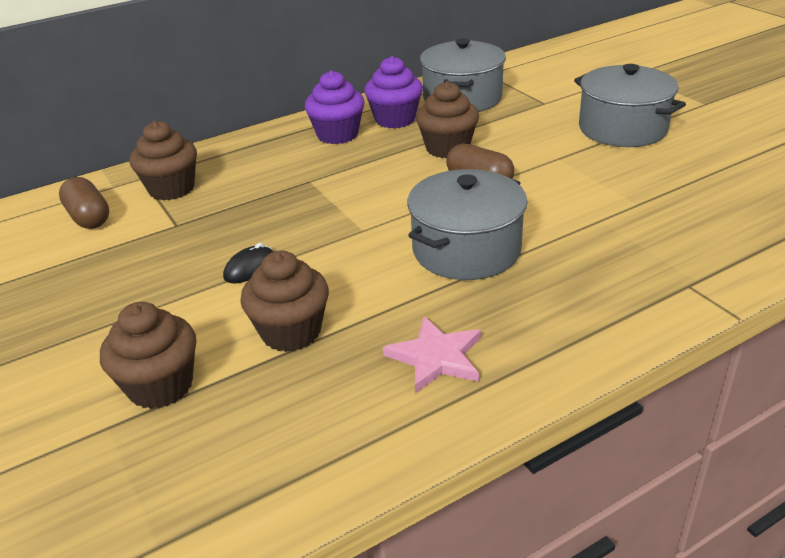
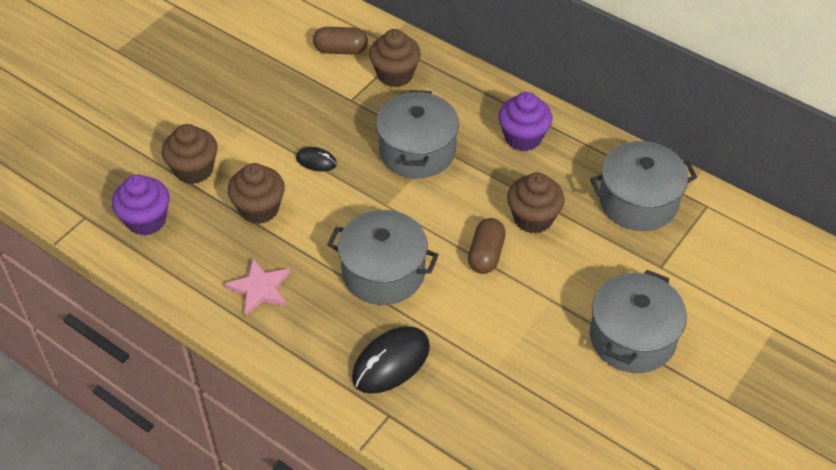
camera: 65 degrees right, 15 degrees up
brown capsule [59,177,109,229] -> brown capsule turned 60 degrees clockwise [313,27,368,55]
purple cupcake [364,56,423,129] -> purple cupcake moved to [112,174,170,236]
none -> black mouse [352,326,430,394]
none -> grey pot [376,90,459,178]

